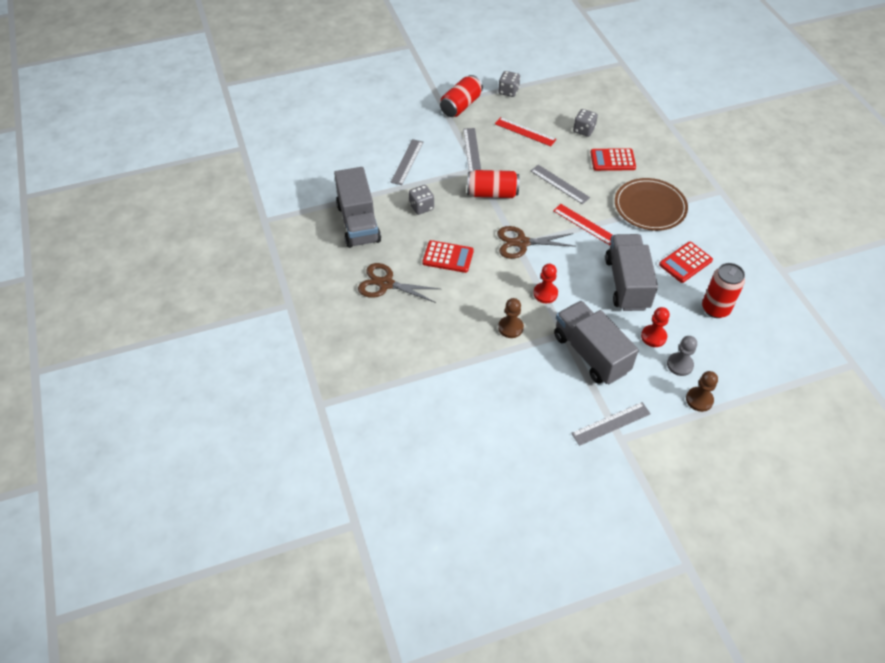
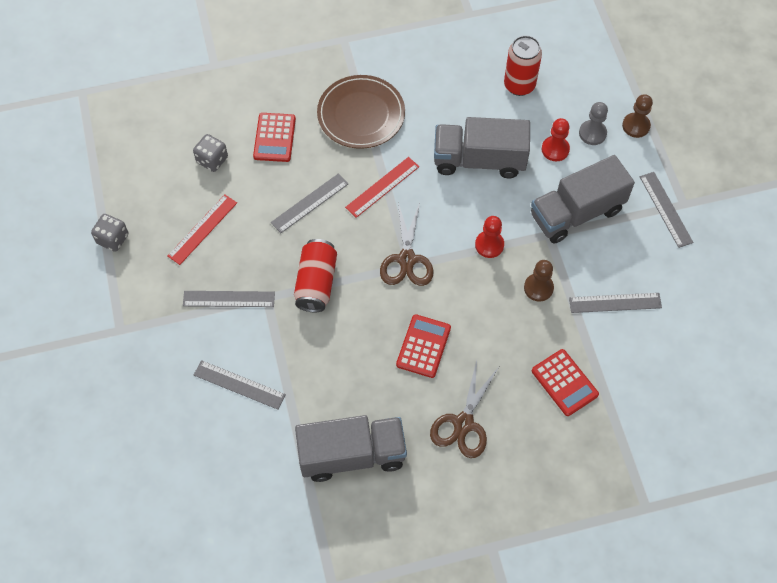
camera: 85 degrees left, 10 degrees up
grey dice [409,185,434,215] -> none
red can [440,75,483,117] -> none
red calculator [659,242,713,283] -> red calculator moved to [532,349,599,416]
none -> grey ruler [569,293,662,313]

